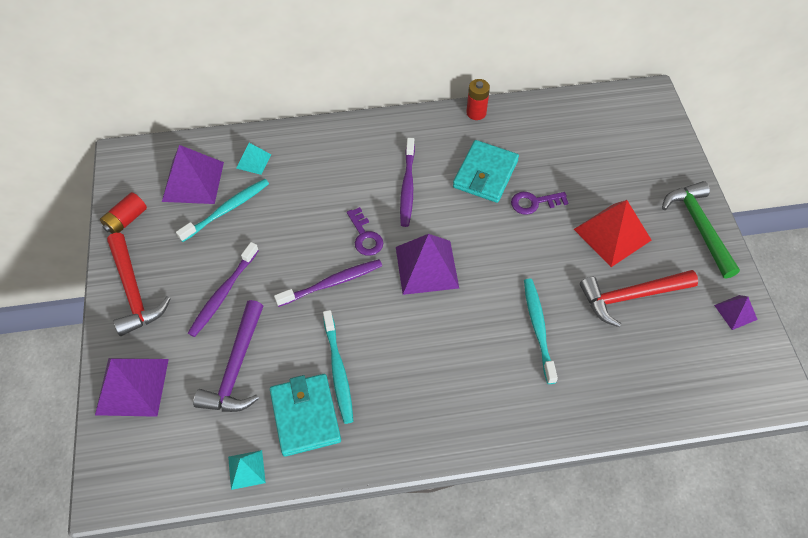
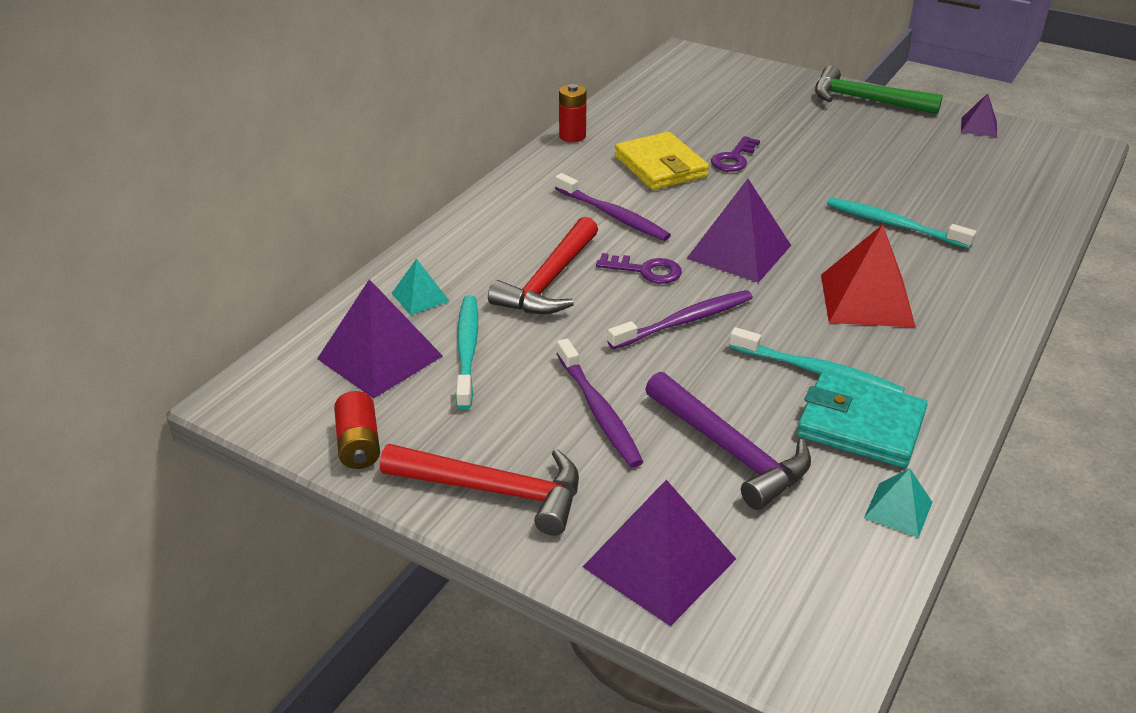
camera: 50 degrees left, 20 degrees down
purple toothbrush [274,259,382,307] -> purple toothbrush turned 45 degrees clockwise [607,290,753,349]
turquoise wallet [453,140,519,203] -> yellow wallet [615,132,709,190]
red pyramid [574,200,652,267] -> red pyramid moved to [821,224,916,327]
red hammer [580,270,698,327] -> red hammer moved to [488,217,598,314]

